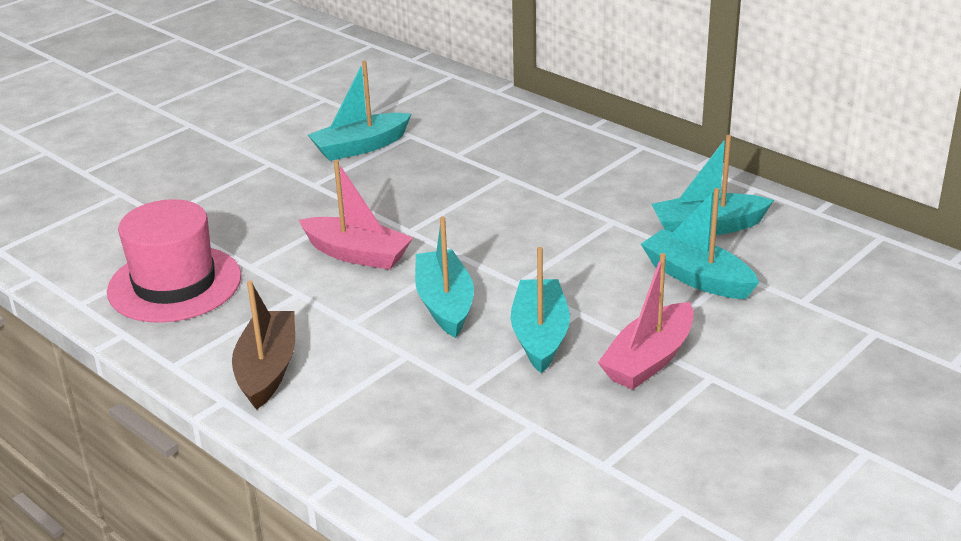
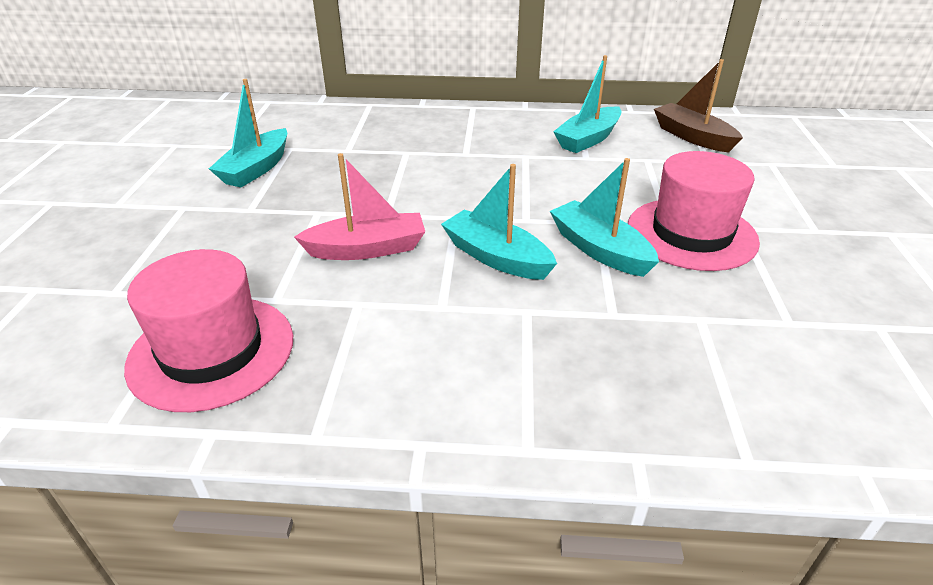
camera: 40 degrees left, 5 degrees up
brown boat [232,280,295,410] -> brown boat moved to [654,59,743,152]
pink boat [598,253,694,390] -> pink hat [628,151,760,271]
turquoise boat [641,188,759,299] -> none

